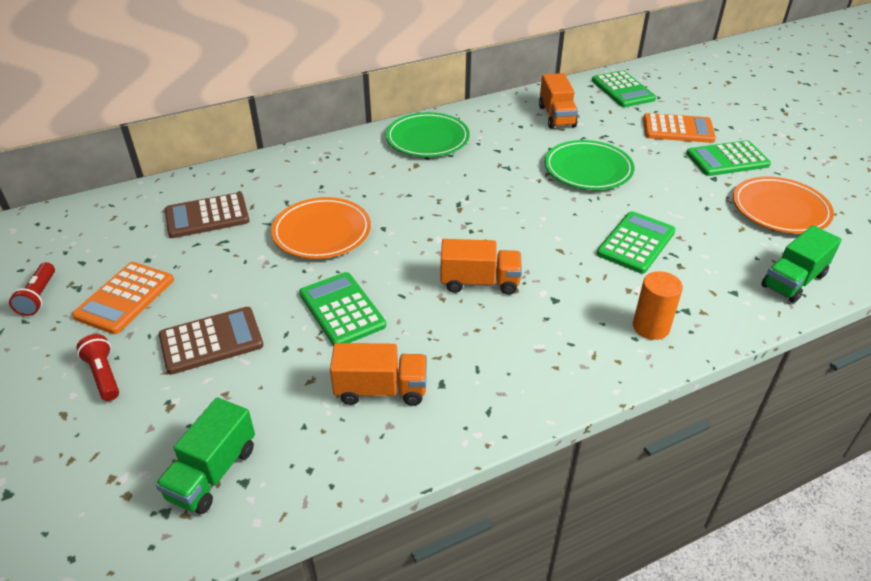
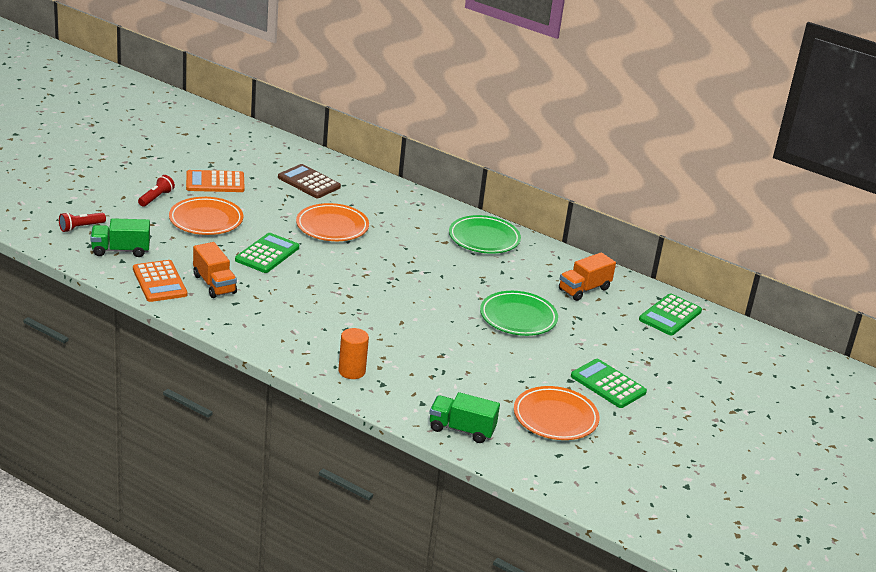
camera: 55 degrees right, 10 degrees down
red flashlight [9,262,55,316] -> red flashlight moved to [59,212,106,232]
brown calculator [159,307,264,375] -> orange plate [169,197,243,235]
orange truck [441,239,522,295] -> none
green calculator [597,211,676,273] -> none
orange calculator [643,113,716,143] -> orange calculator moved to [133,260,187,302]

